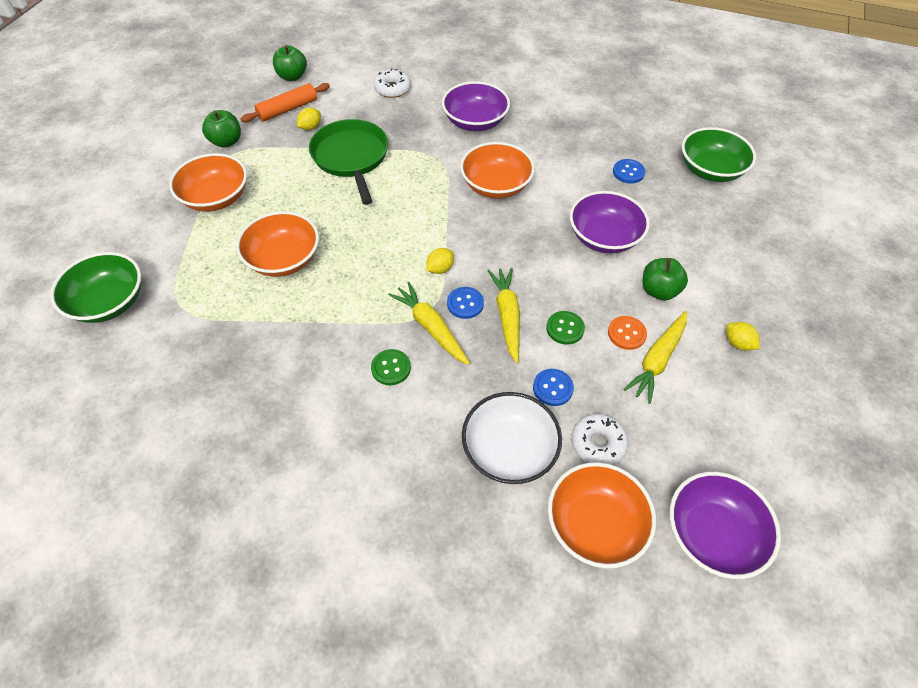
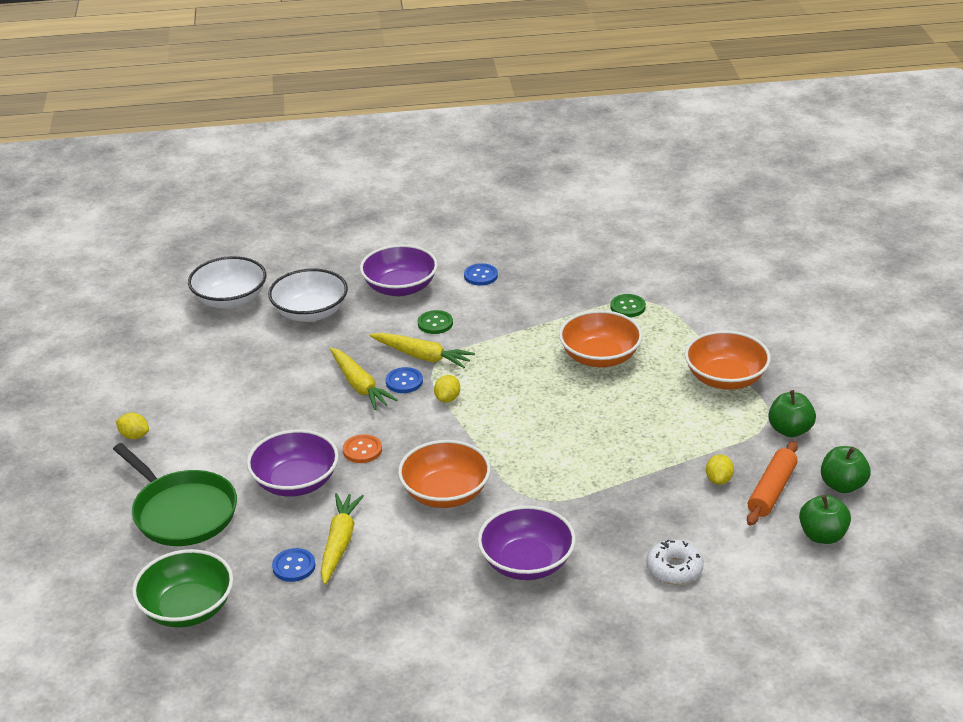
camera: 155 degrees right, 20 degrees down
green bowl [50,252,141,323] -> none
green pan [309,119,388,205] -> green pan moved to [113,443,237,546]
blue button [533,369,574,406] -> blue button moved to [464,263,498,286]
green button [546,311,585,345] -> green button moved to [610,294,646,317]
orange bowl [548,462,656,568] -> white bowl [188,256,266,309]
white donut [571,414,628,465] -> none
orange button [608,316,647,350] -> orange button moved to [343,434,382,463]
yellow carrot [624,311,687,404] -> yellow carrot moved to [321,493,364,585]
green apple [642,258,688,301] -> green apple moved to [821,446,871,493]
purple bowl [670,472,781,579] -> purple bowl moved to [360,244,438,296]

